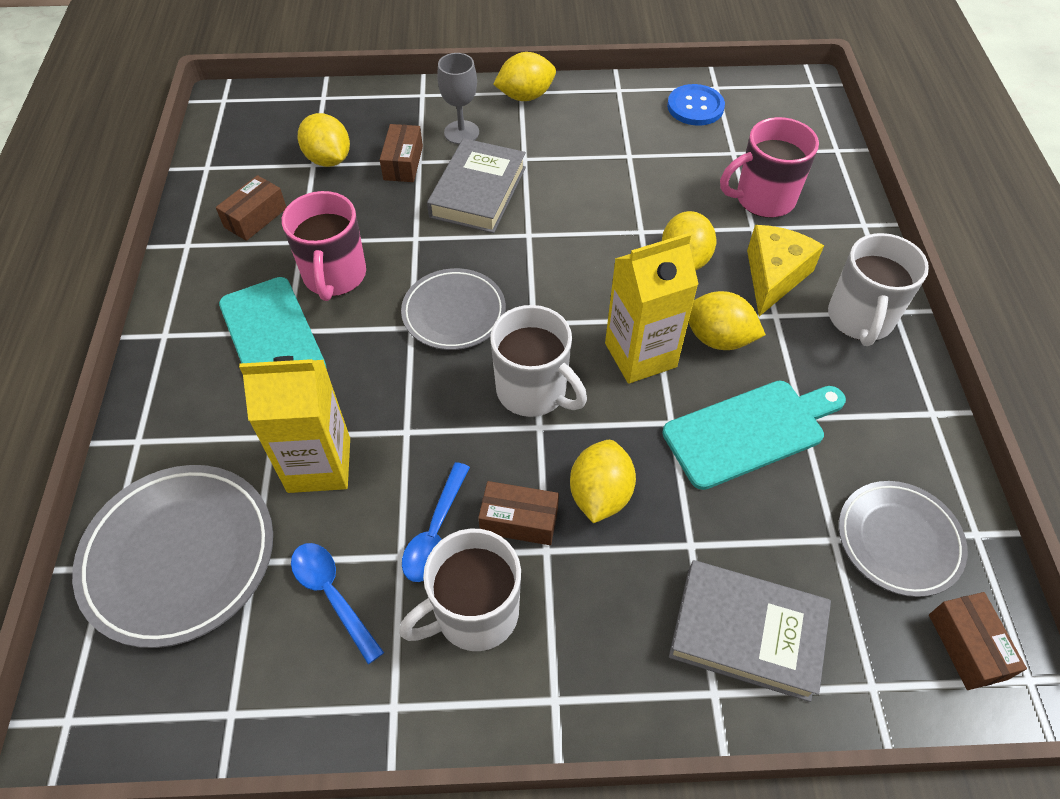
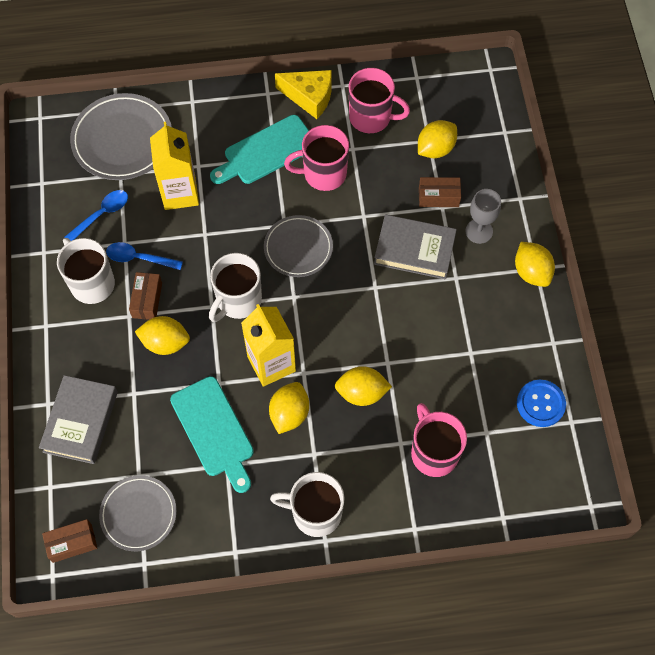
camera: 85 degrees right, 10 degrees up
brown box [216,175,286,241] -> pink mug [349,68,410,133]
yellow cheese [747,225,824,316] -> yellow cheese moved to [275,70,332,119]

